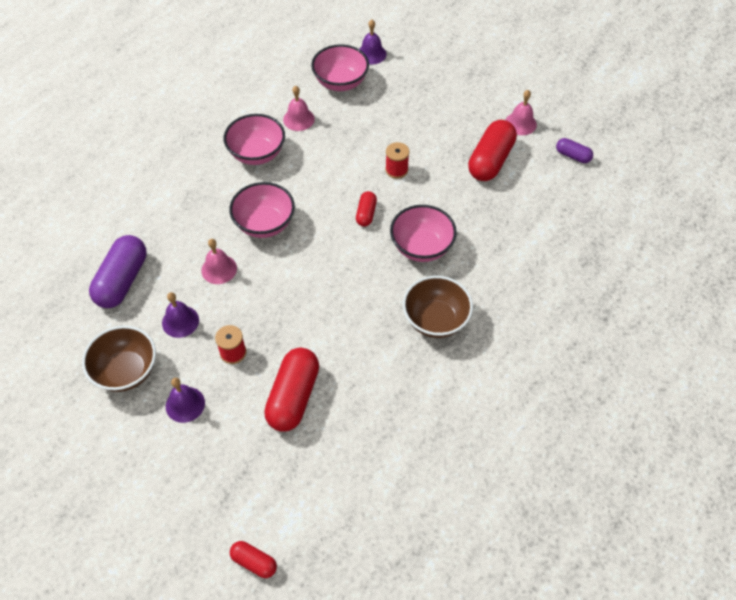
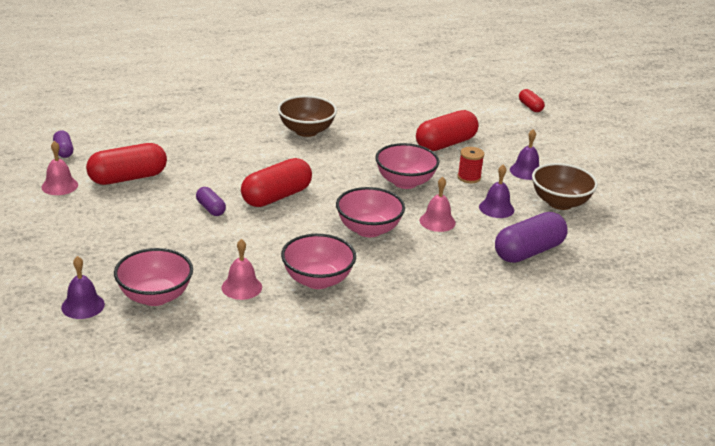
camera: 145 degrees left, 25 degrees down
red capsule [356,191,377,227] -> red capsule [241,158,312,207], size x1.93
red spool [385,142,410,179] -> purple capsule [196,187,226,216]
pink bowl [390,205,457,262] -> pink bowl moved to [375,143,439,189]

